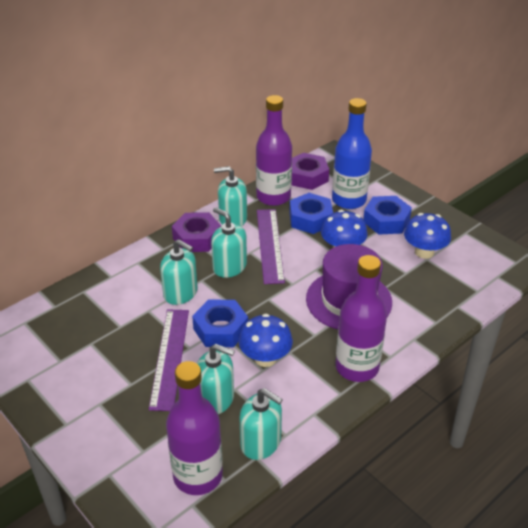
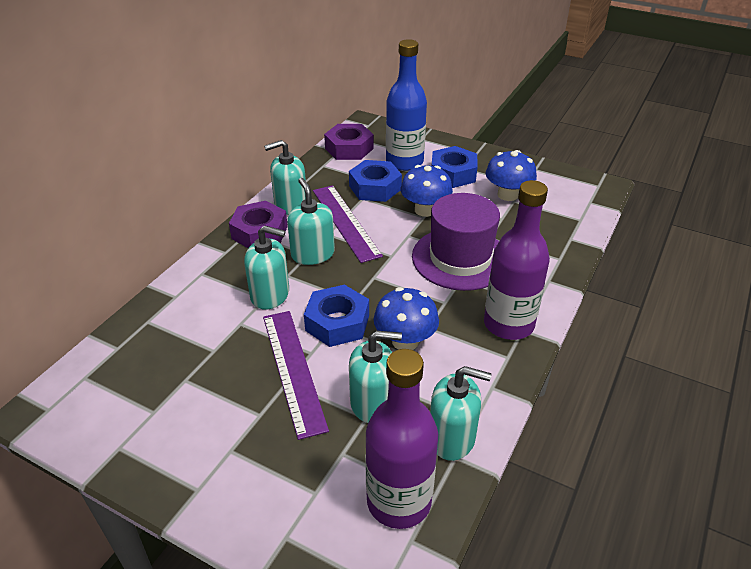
camera: 20 degrees left, 0 degrees up
turquoise soap dispenser [211,207,247,278] -> turquoise soap dispenser turned 45 degrees clockwise [287,178,335,265]
purple bottle [256,95,292,206] -> none

